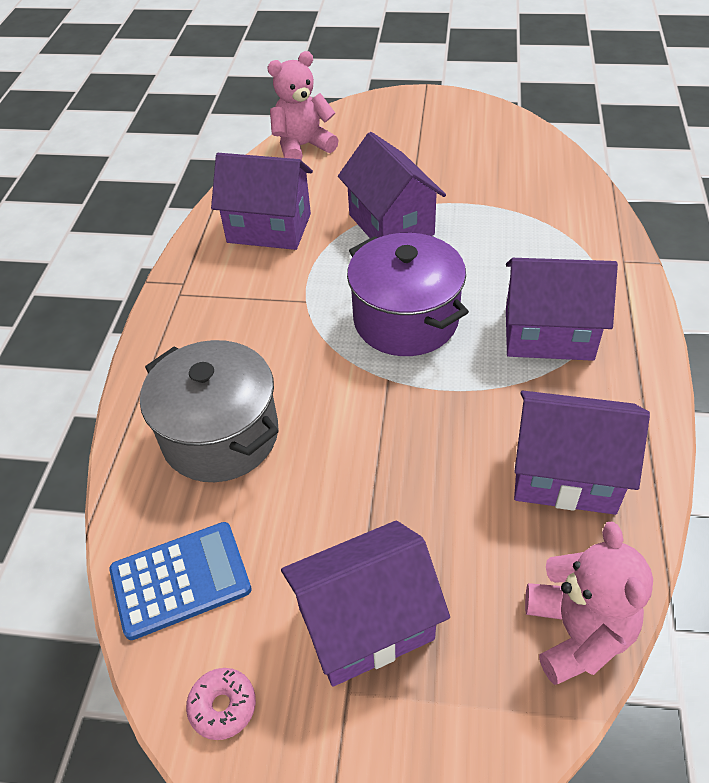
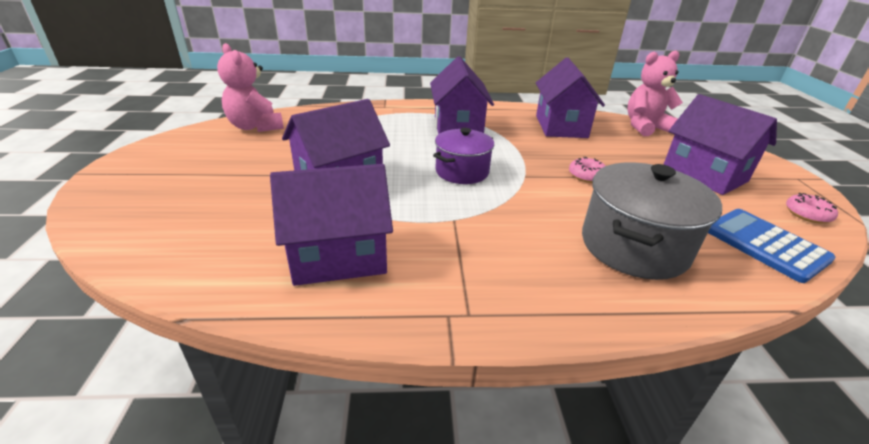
camera: 105 degrees left, 15 degrees down
purple house [211,153,313,250] -> purple house turned 75 degrees clockwise [270,164,393,286]
pink teddy bear [267,51,339,161] -> pink teddy bear moved to [217,43,284,132]
purple pot [347,233,469,356] -> purple pot [433,128,494,184], size x0.65
none -> pink donut [569,157,605,183]

